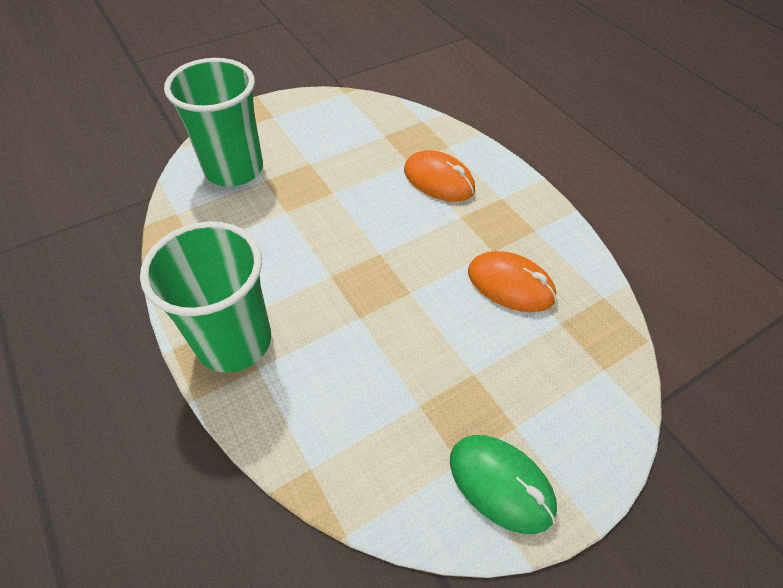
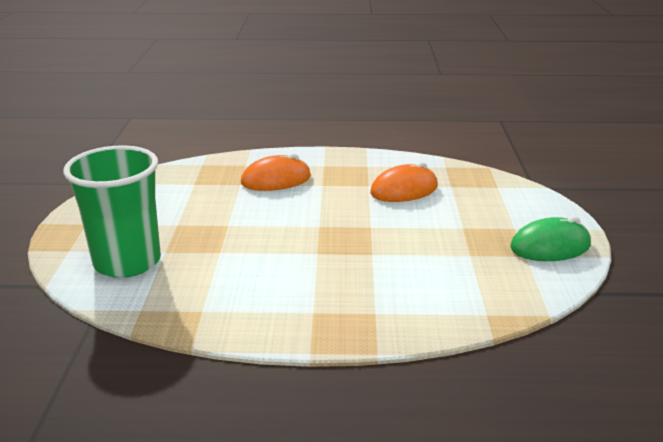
camera: 55 degrees left, 25 degrees down
green cup [140,222,271,373] -> none

